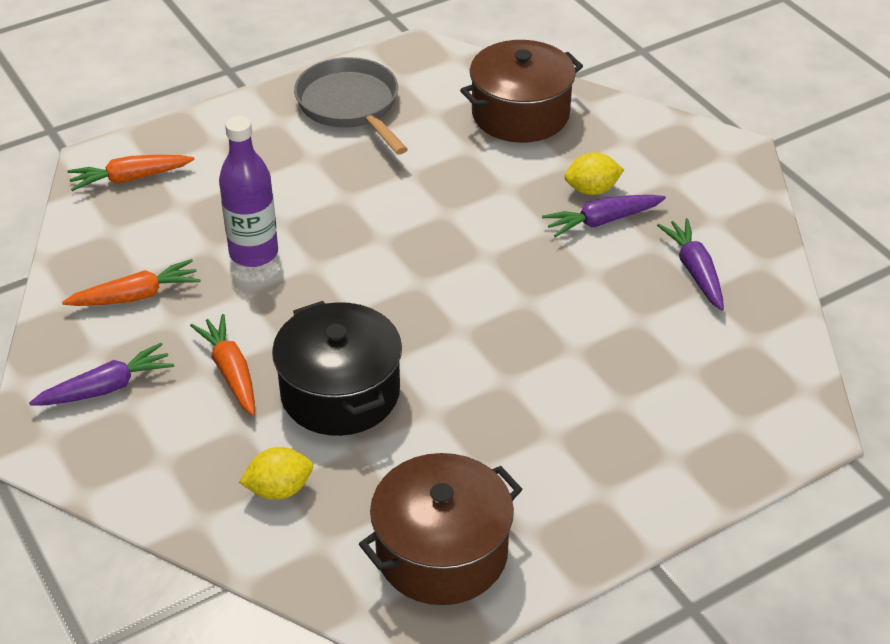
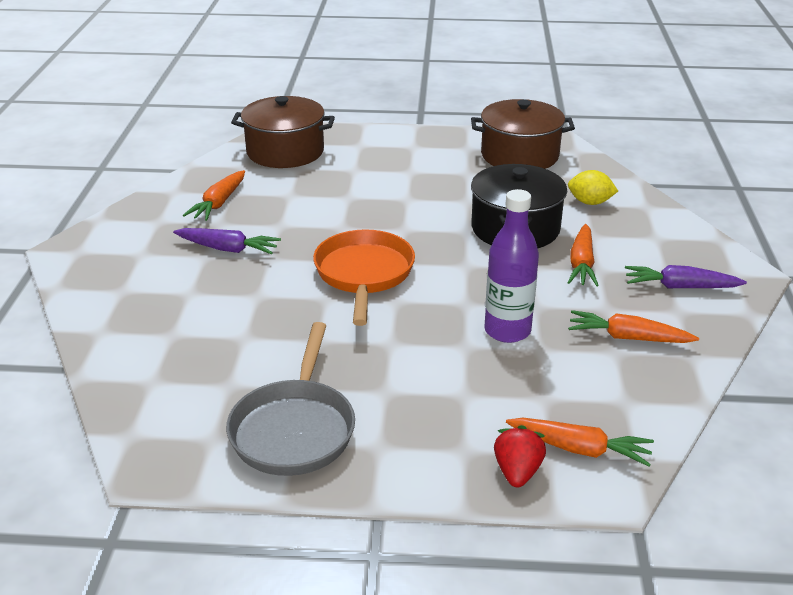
camera: 145 degrees left, 10 degrees down
brown pot [460,40,583,143] -> brown pot moved to [231,96,335,168]
yellow lemon [564,152,624,195] -> none
purple carrot [657,218,724,310] -> orange carrot [183,170,245,221]
none -> orange pan [313,229,415,326]
none -> red strawberry [494,425,546,487]

